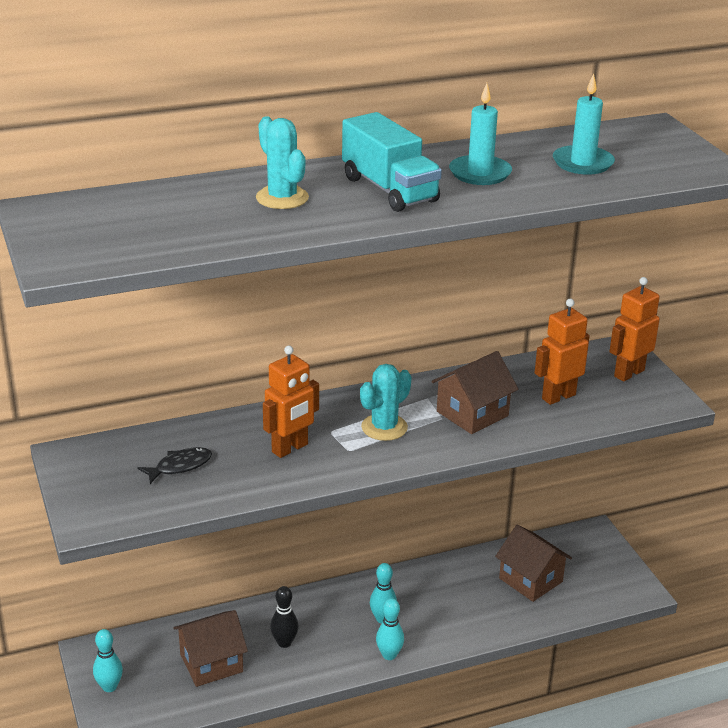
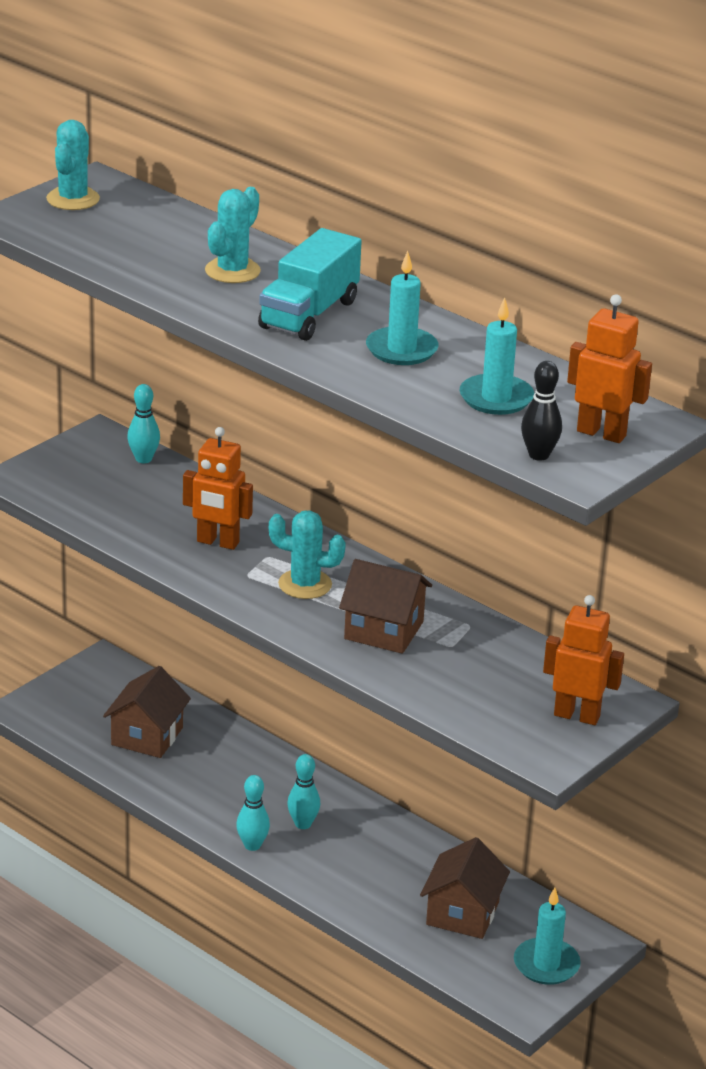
camera: 60 degrees right, 0 degrees up
turquoise bowling pin [93,629,123,692] -> turquoise bowling pin moved to [127,384,160,463]
black fish [138,447,212,484] -> none
brown house [173,610,248,687] -> brown house turned 75 degrees clockwise [103,666,191,758]
black bowling pin [270,586,298,648] -> black bowling pin moved to [521,361,562,461]
orange robot [535,299,590,405] -> orange robot moved to [567,294,652,443]
none -> turquoise cactus [46,120,100,210]
none -> turquoise candle [514,888,581,985]

